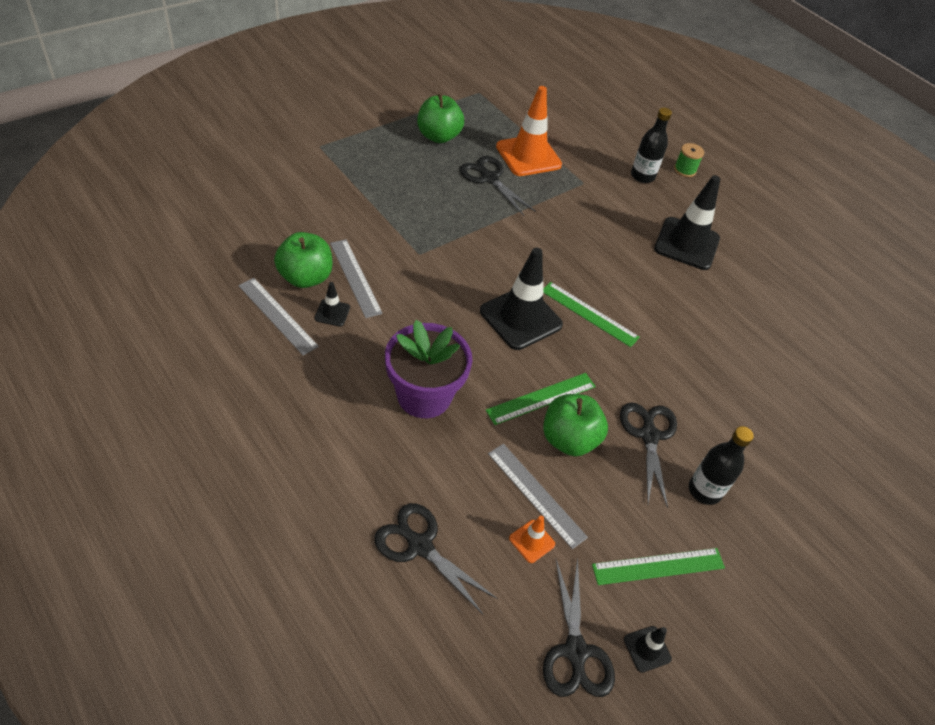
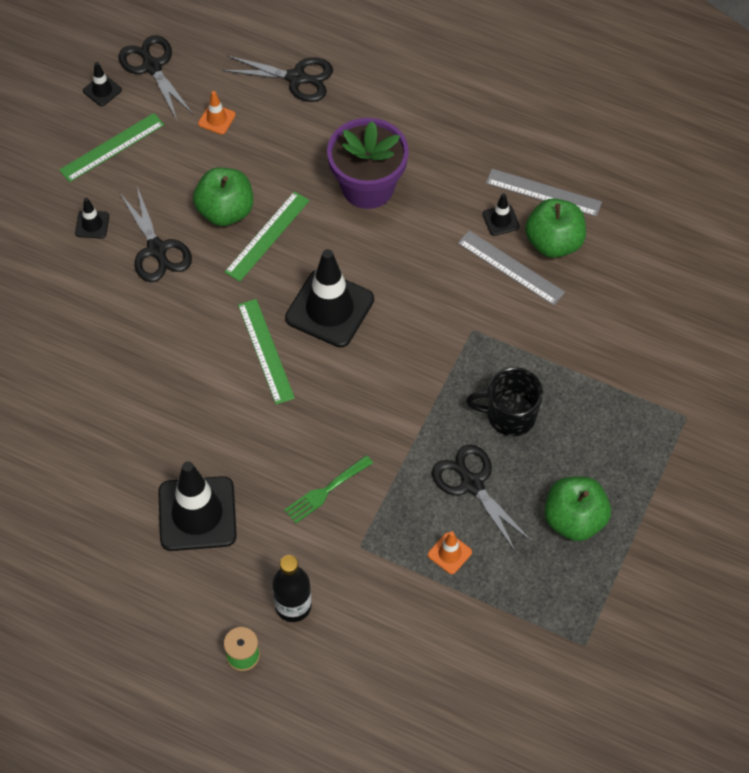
camera: 160 degrees right, 10 degrees up
black scissors [460,156,536,216] -> black scissors turned 150 degrees counterclockwise [432,444,532,552]
grey ruler [488,444,588,549] -> none
orange traffic cone [496,86,562,176] -> orange traffic cone [428,531,472,574], size x0.45
green ruler [543,282,640,347] -> green ruler turned 60 degrees clockwise [238,299,295,404]
black bottle [689,426,754,505] -> black traffic cone [75,198,109,238]
none -> green fork [284,455,373,524]
none -> black mug [466,367,543,436]

